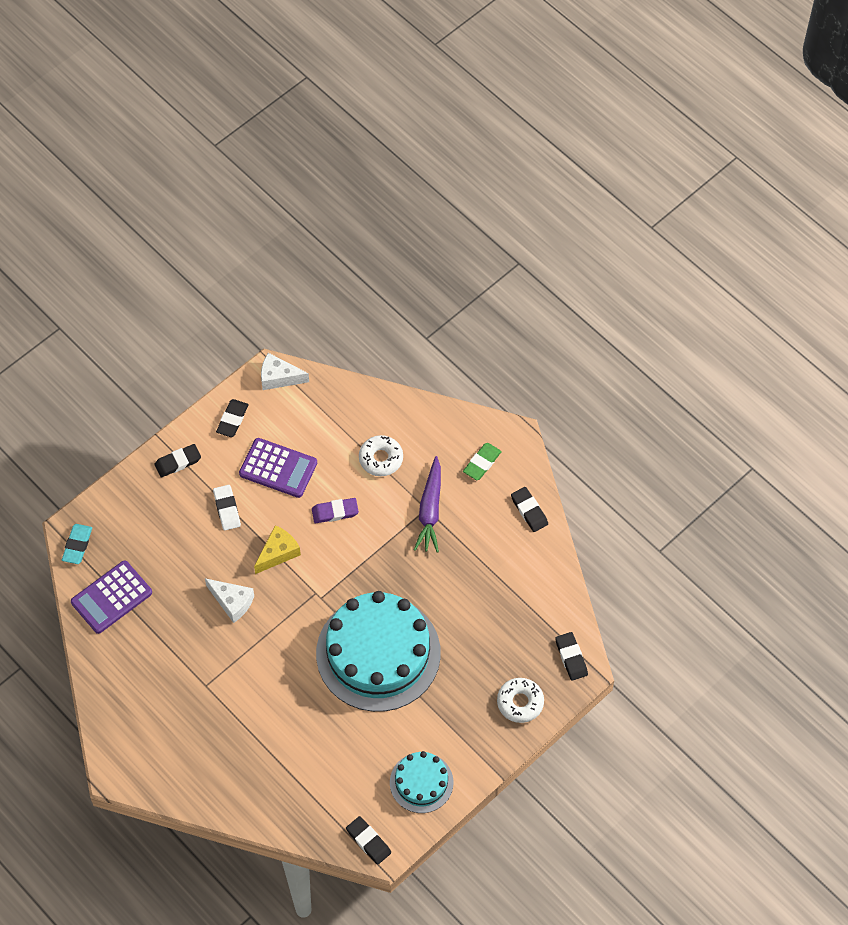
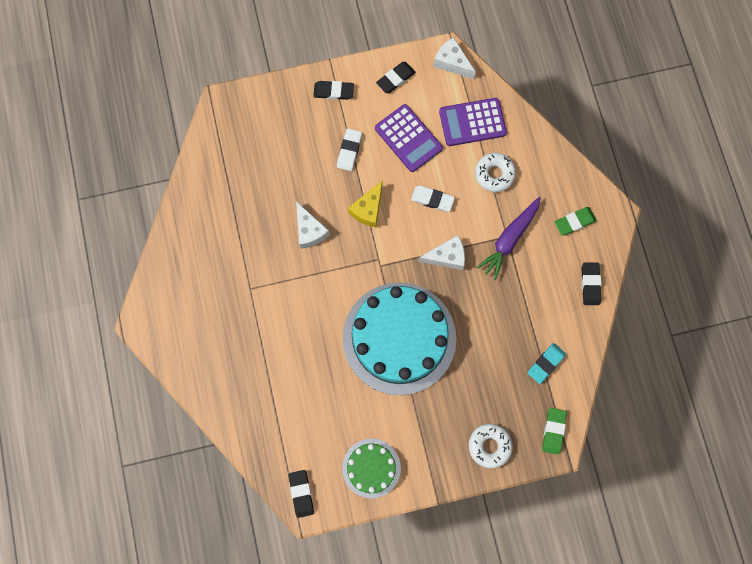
camera: 30 degrees right, 15 degrees up
turquoise eraser [62,524,92,564] -> turquoise eraser moved to [527,343,566,384]
purple calculator [71,561,152,634] -> purple calculator moved to [439,98,507,146]
yellow cheese [254,525,301,574] -> yellow cheese turned 135 degrees clockwise [348,180,383,227]
purple eraser [312,498,359,523] -> white eraser [411,186,455,212]
turquoise cake [390,751,453,813] -> green cake [342,439,401,498]
black eraser [555,632,588,681] -> green eraser [542,408,567,455]
none -> white cheese [418,235,465,270]

